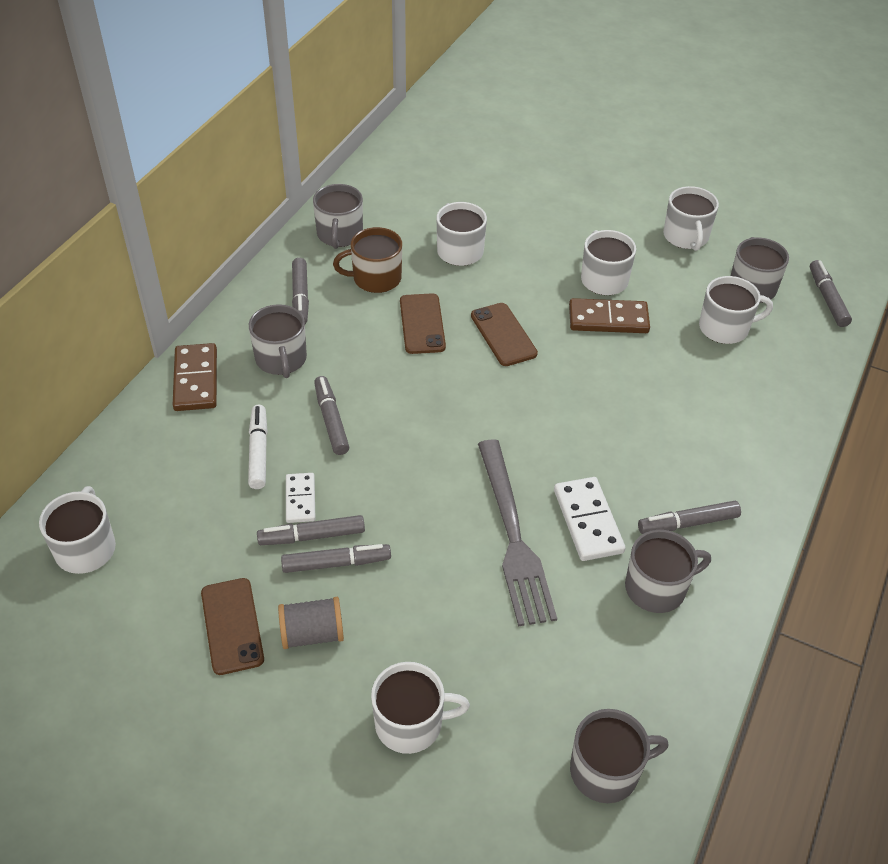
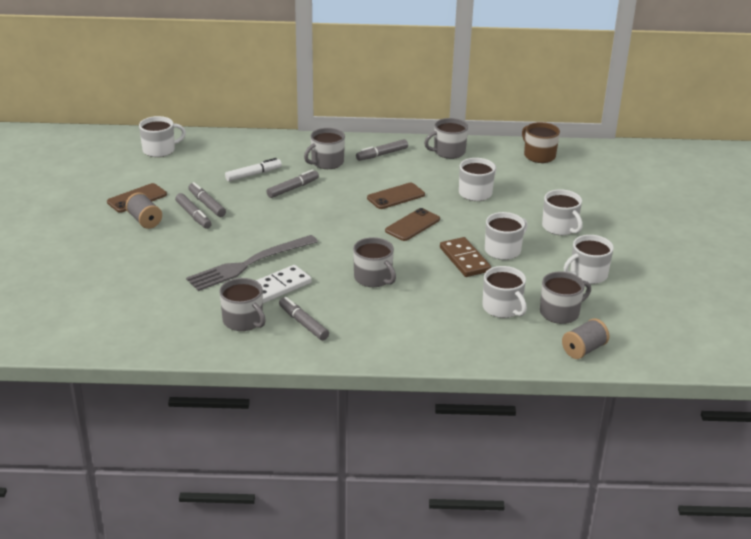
camera: 65 degrees right, 15 degrees down
brown domino [173,343,217,411] -> none
white domino [286,473,316,523] -> none
brown mug [333,227,402,293] -> brown mug moved to [522,122,560,163]
white mug [371,662,470,754] -> white mug moved to [542,189,583,235]
grey mug [570,709,669,803] -> grey mug moved to [353,237,396,287]
grey marker [810,260,852,327] -> grey spool [562,318,609,359]

